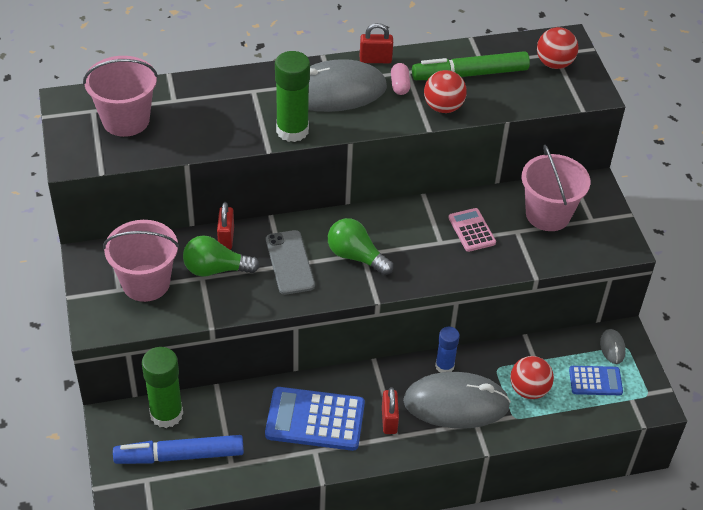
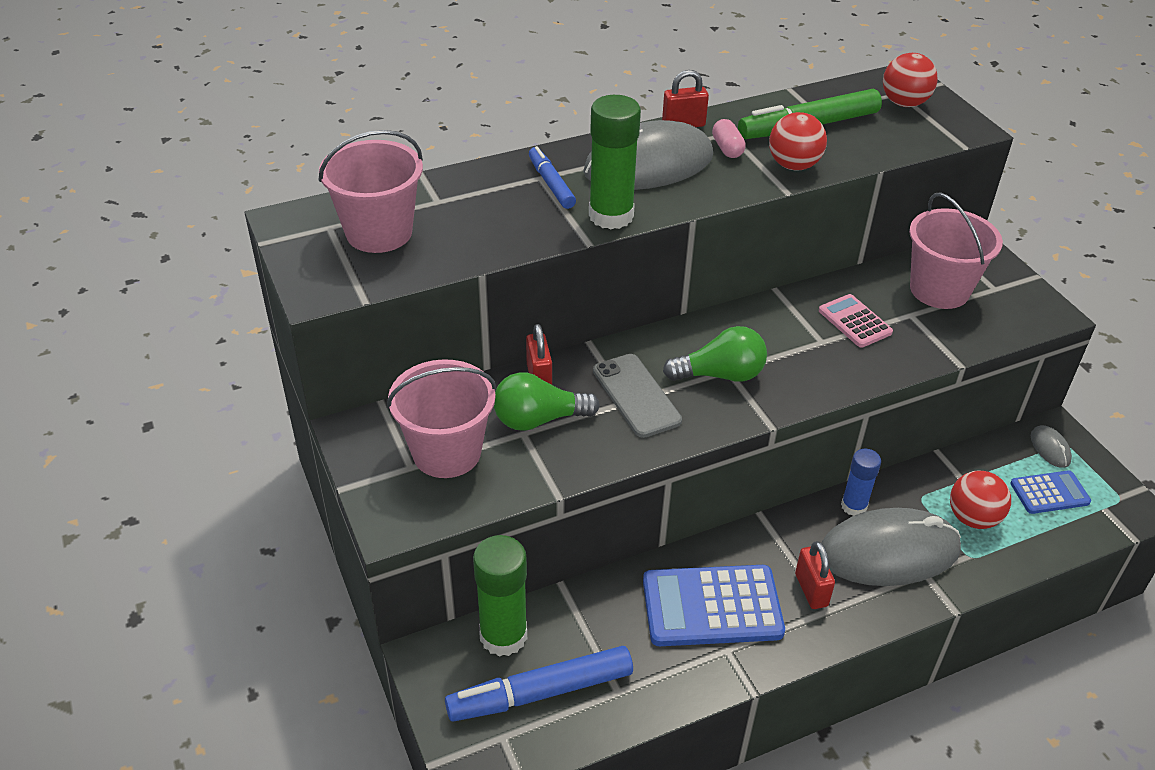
camera: 10 degrees left, 5 degrees down
green light bulb [328,218,393,275] -> green light bulb turned 150 degrees clockwise [663,326,767,382]
none -> blue marker [529,146,576,209]

